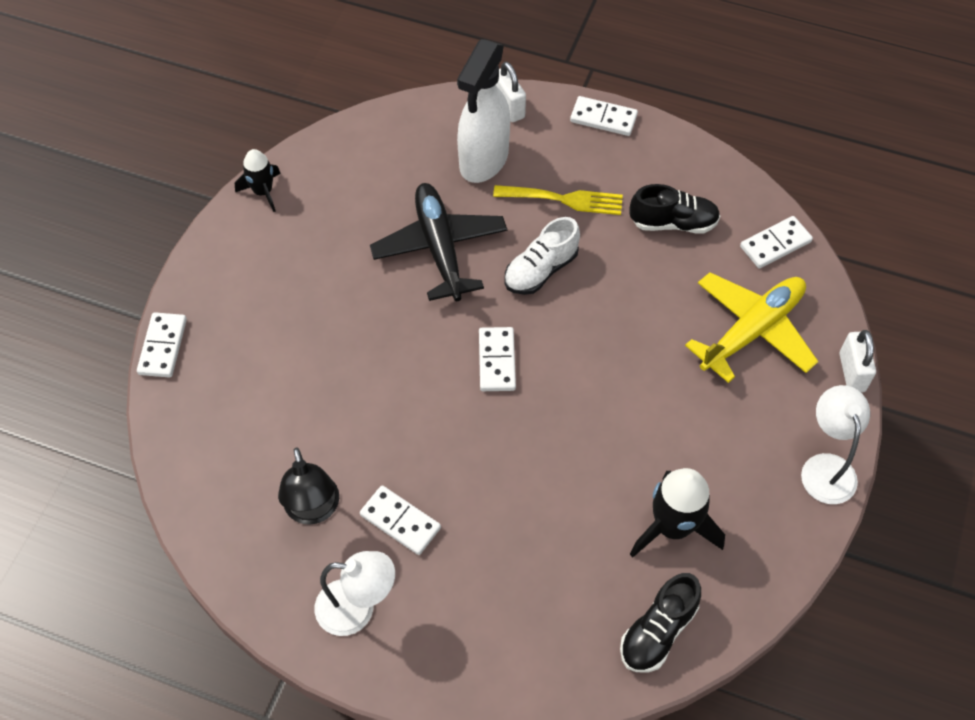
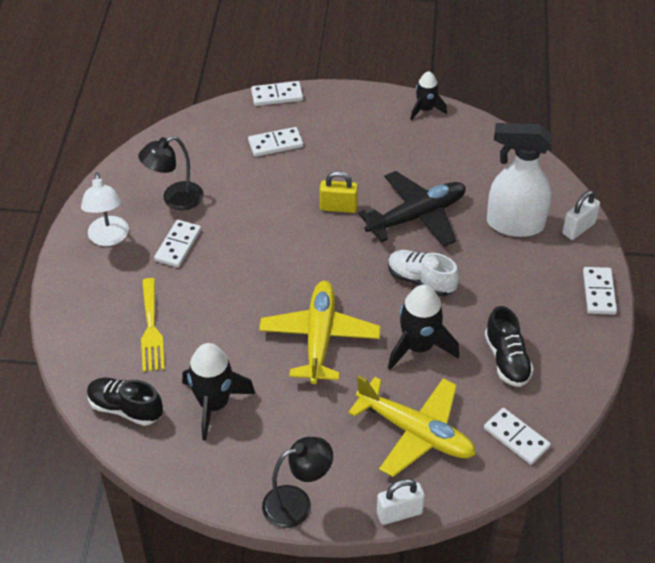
camera: 75 degrees right, 10 degrees down
white domino [479,327,516,391] -> white domino moved to [248,127,303,157]
yellow fork [493,185,623,215] -> yellow fork moved to [141,278,165,372]
white lamp [801,385,870,504] -> black lamp [262,437,333,528]
none -> yellow plane [259,281,381,384]
none -> yellow padlock [320,171,358,213]
none -> black rocket [388,285,459,370]

